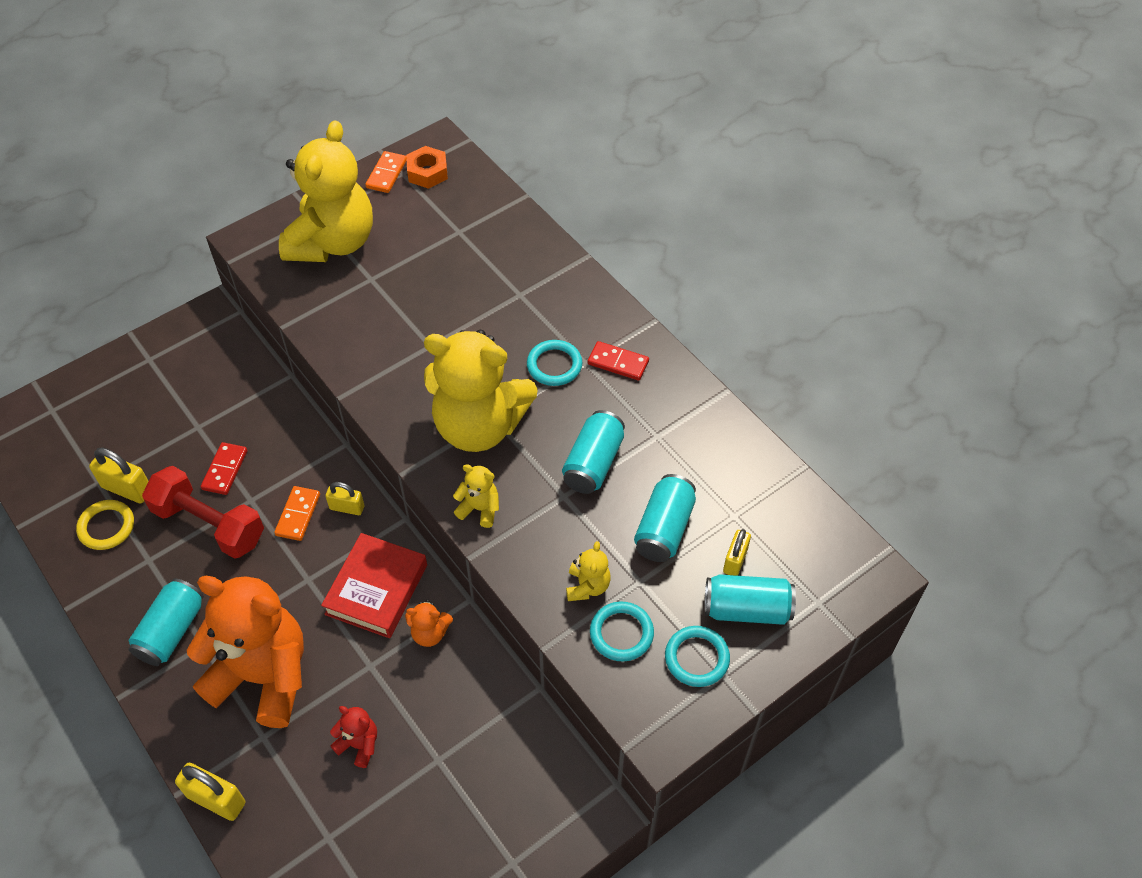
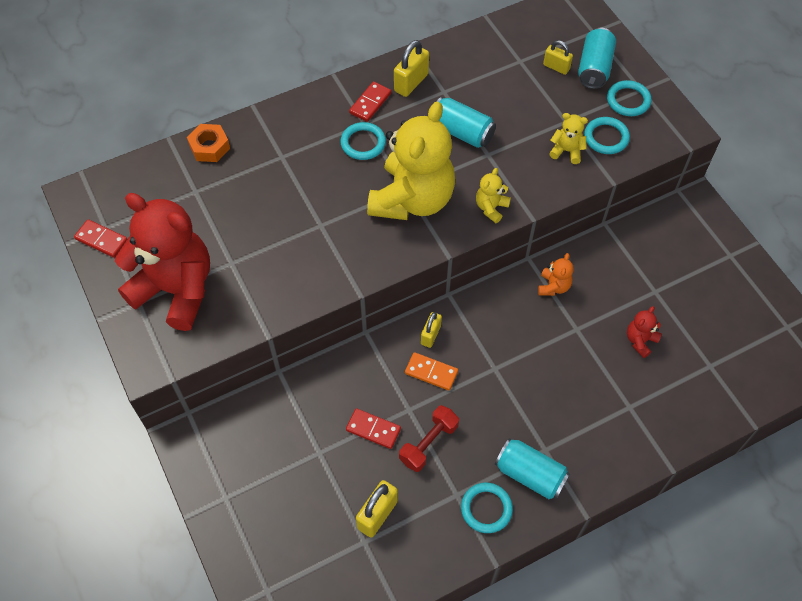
camera: 80 degrees left, 5 degrees up
yellow ring [76,500,134,550] -> none
red dumbbell [142,466,264,559] -> red dumbbell [399,405,459,472], size x0.65
yellow padlock [175,763,245,821] -> yellow padlock moved to [394,40,429,97]
orange teddy bear [187,576,304,728] -> none
yellow teddy bear [279,120,373,262] -> red teddy bear [115,193,210,331]
red book [321,533,427,638] -> none
orange domino [365,151,407,193] -> red domino [74,219,127,258]
orange nut [406,146,448,189] -> orange nut moved to [187,124,230,162]
turquoise can [634,474,696,562] -> none
none -> turquoise ring [461,483,513,533]

